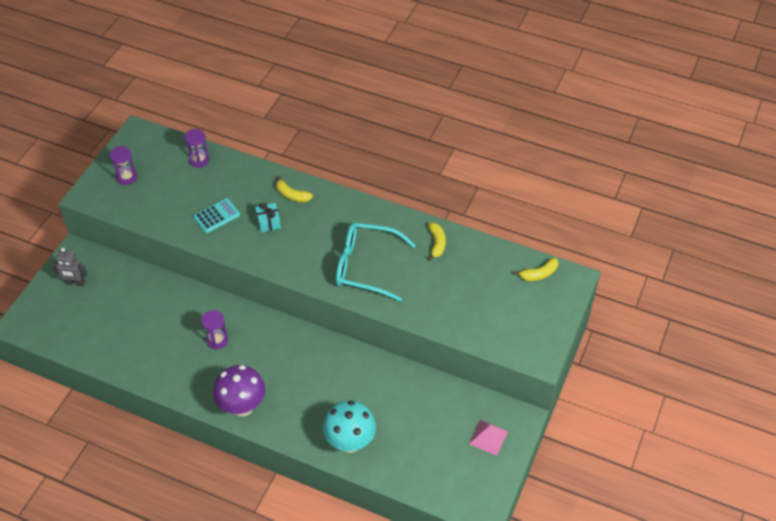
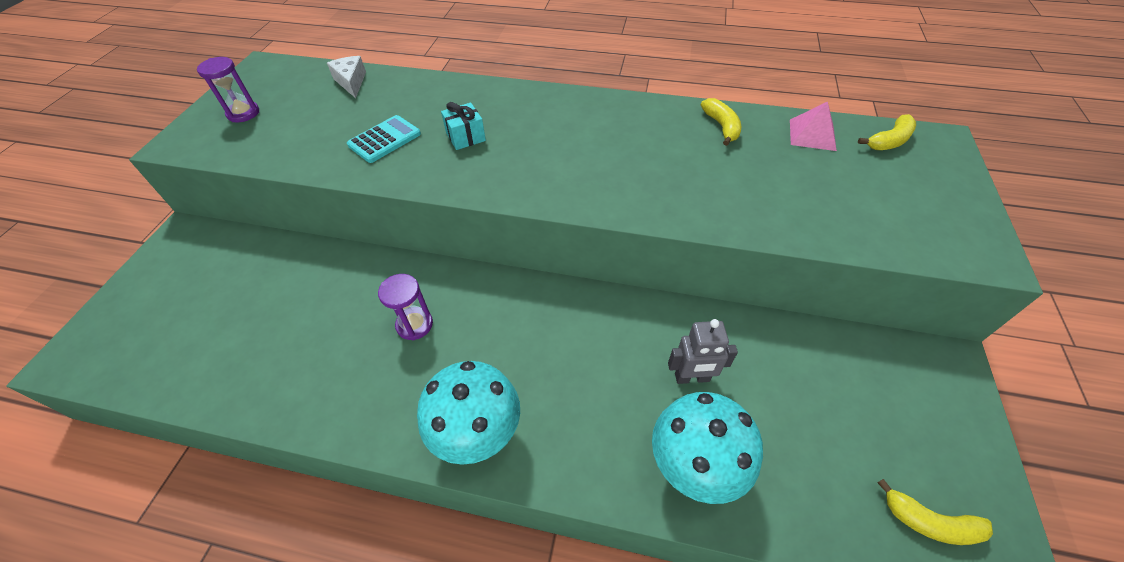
camera: 10 degrees left, 0 degrees up
grey robot [52,248,87,286] -> grey robot moved to [668,319,738,384]
purple hourglass [184,129,210,168] -> white cheese [327,56,366,98]
purple mushroom [213,365,265,417] -> turquoise mushroom [417,361,520,465]
yellow banana [276,176,313,202] -> yellow banana moved to [877,479,993,545]
turquoise glasses [336,223,416,302] -> none
pink pyramid [469,420,508,456] -> pink pyramid moved to [790,101,837,151]

